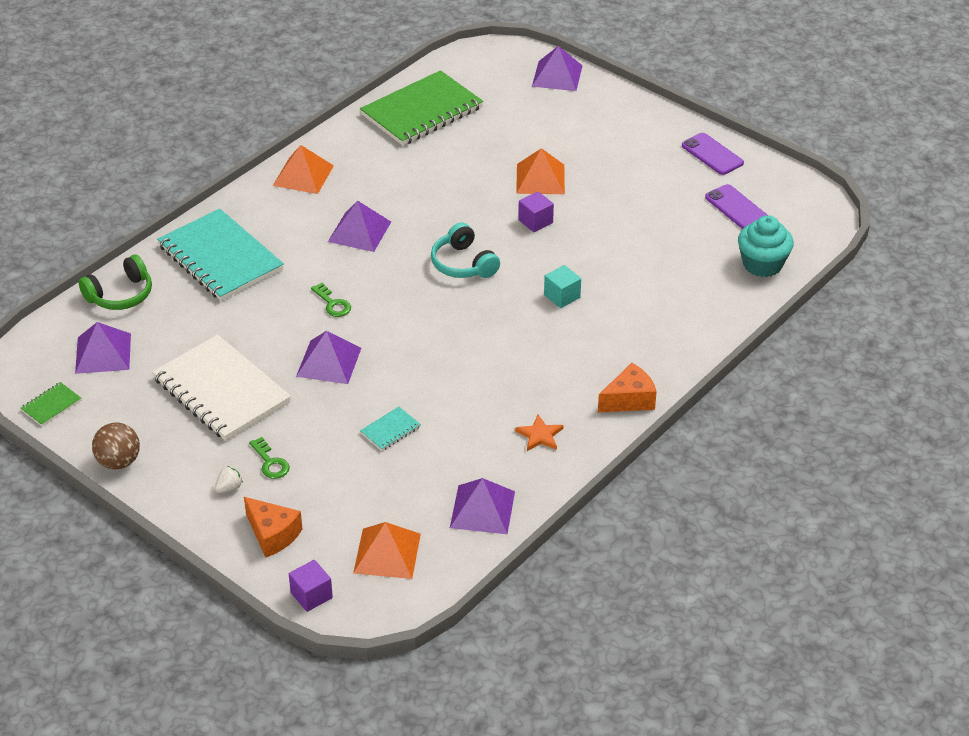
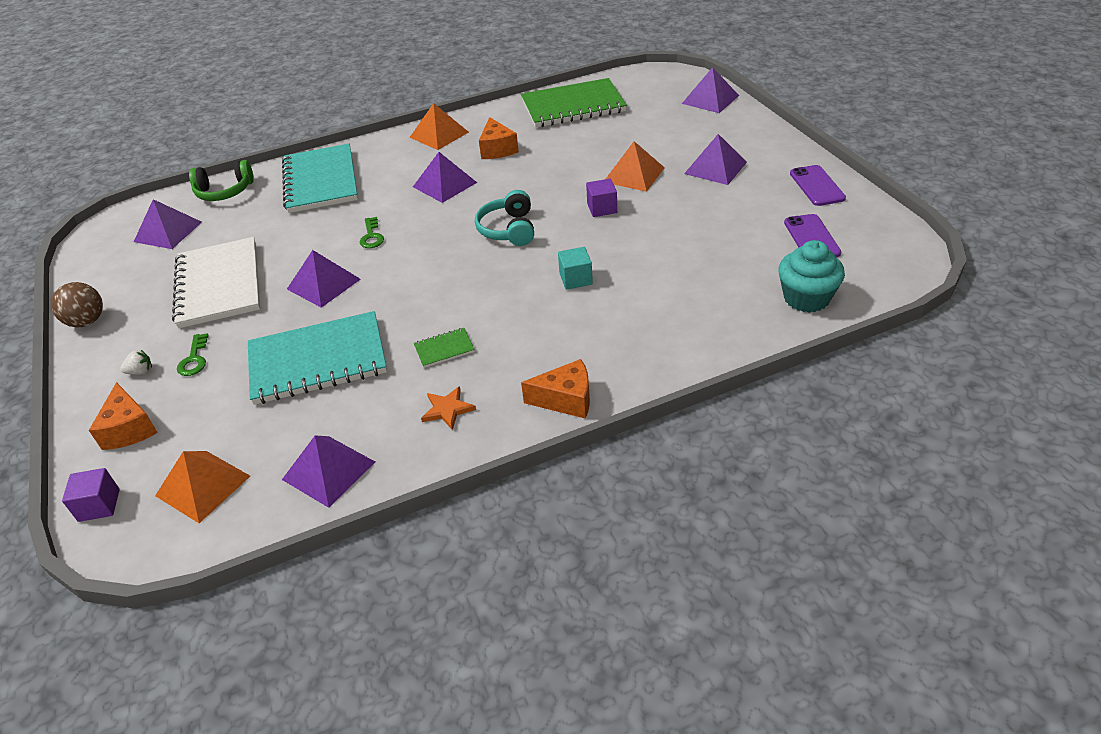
camera: 30 degrees right, 0 degrees up
green notebook [21,382,81,426] -> green notebook moved to [414,328,475,368]
turquoise notebook [360,407,421,451] -> turquoise notebook [248,311,387,405], size x2.44
none -> orange cheese [479,117,519,159]
none -> purple pyramid [684,134,747,185]

